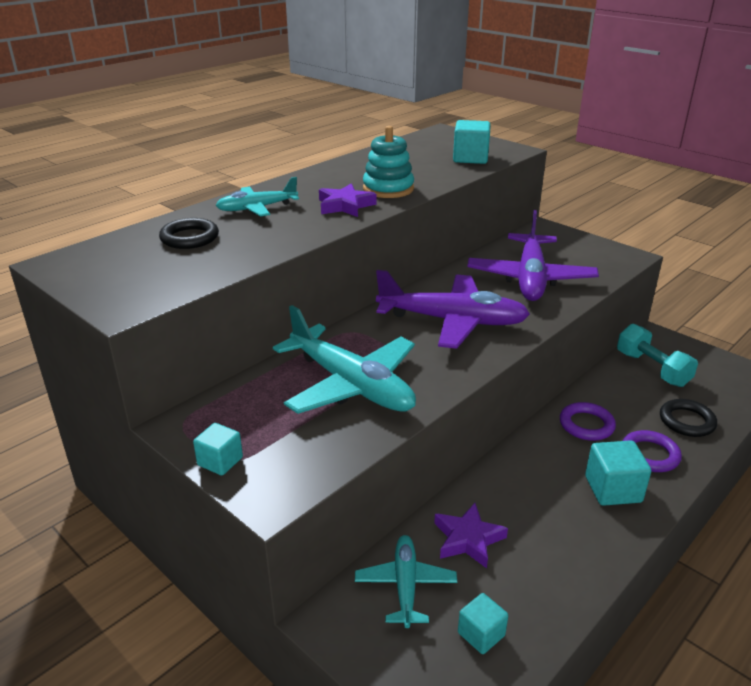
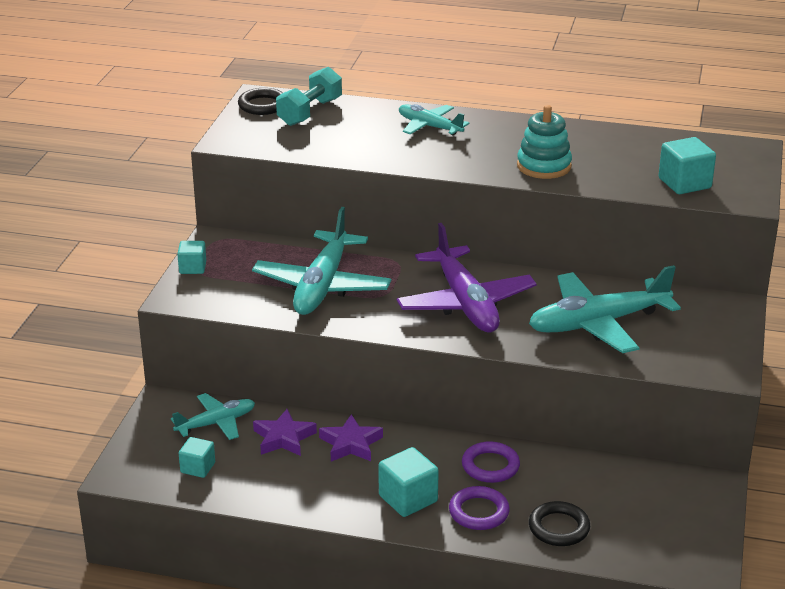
camera: 60 degrees right, 0 degrees up
black ring [159,218,219,249] -> black ring moved to [238,88,283,115]
purple star [319,183,376,217] -> purple star moved to [319,414,383,462]
purple plane [467,210,599,301] -> turquoise plane [529,265,681,353]
turquoise dumbbell [617,324,698,387] -> turquoise dumbbell moved to [276,67,342,126]

